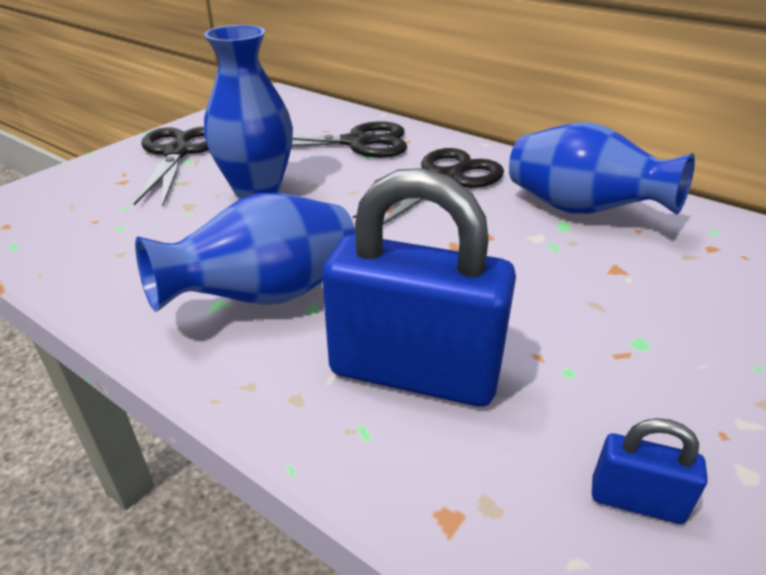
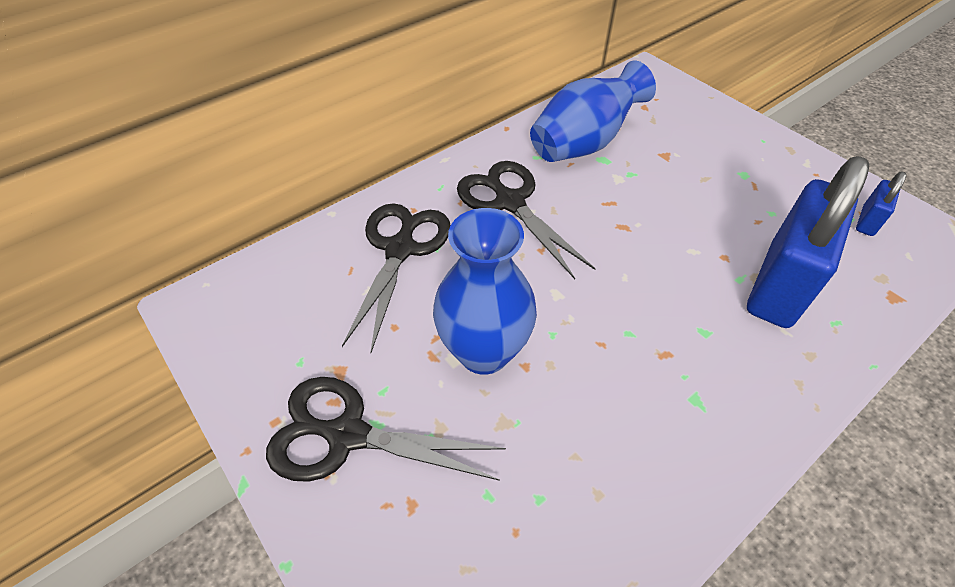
camera: 75 degrees left, 15 degrees up
blue vase [135,193,355,312] -> none

